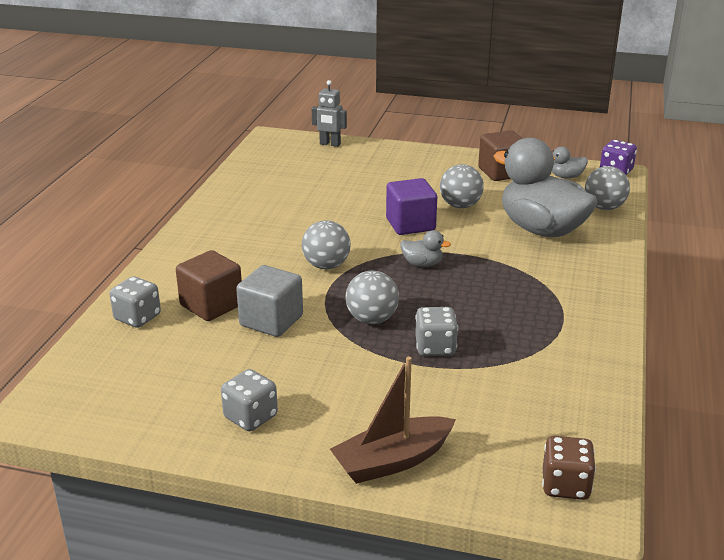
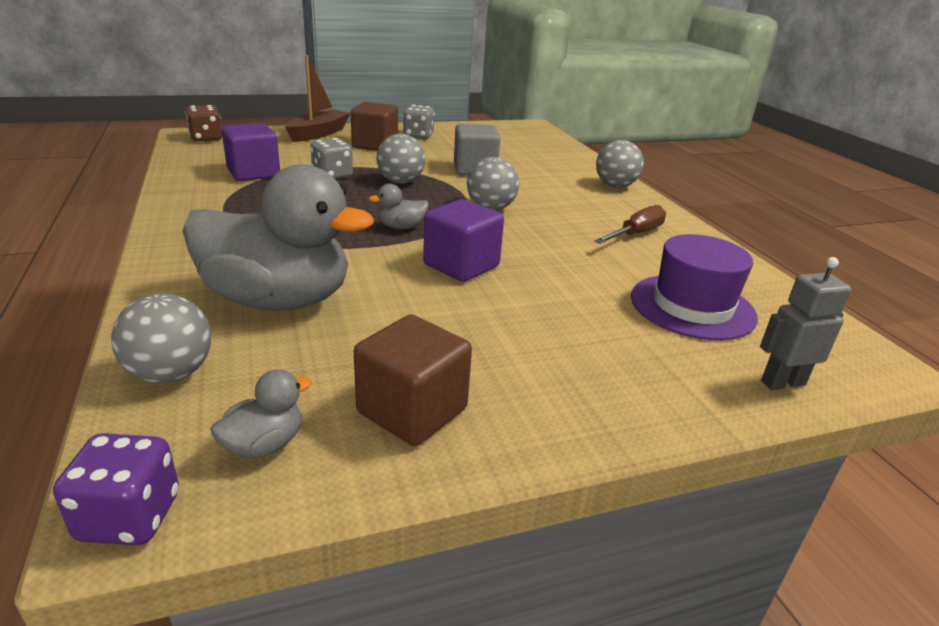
camera: 145 degrees right, 0 degrees up
grey dice [110,276,161,328] -> none
brown cube [176,250,242,321] -> brown cube moved to [351,102,398,151]
grey ball [440,164,484,208] -> grey ball moved to [596,140,644,188]
none -> purple cube [222,123,280,181]
none -> brown screwdriver [594,205,666,244]
none -> purple hat [631,234,758,340]

